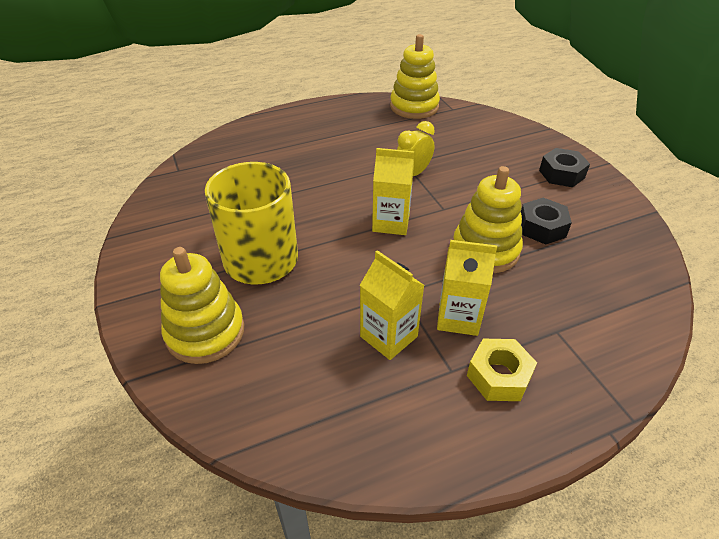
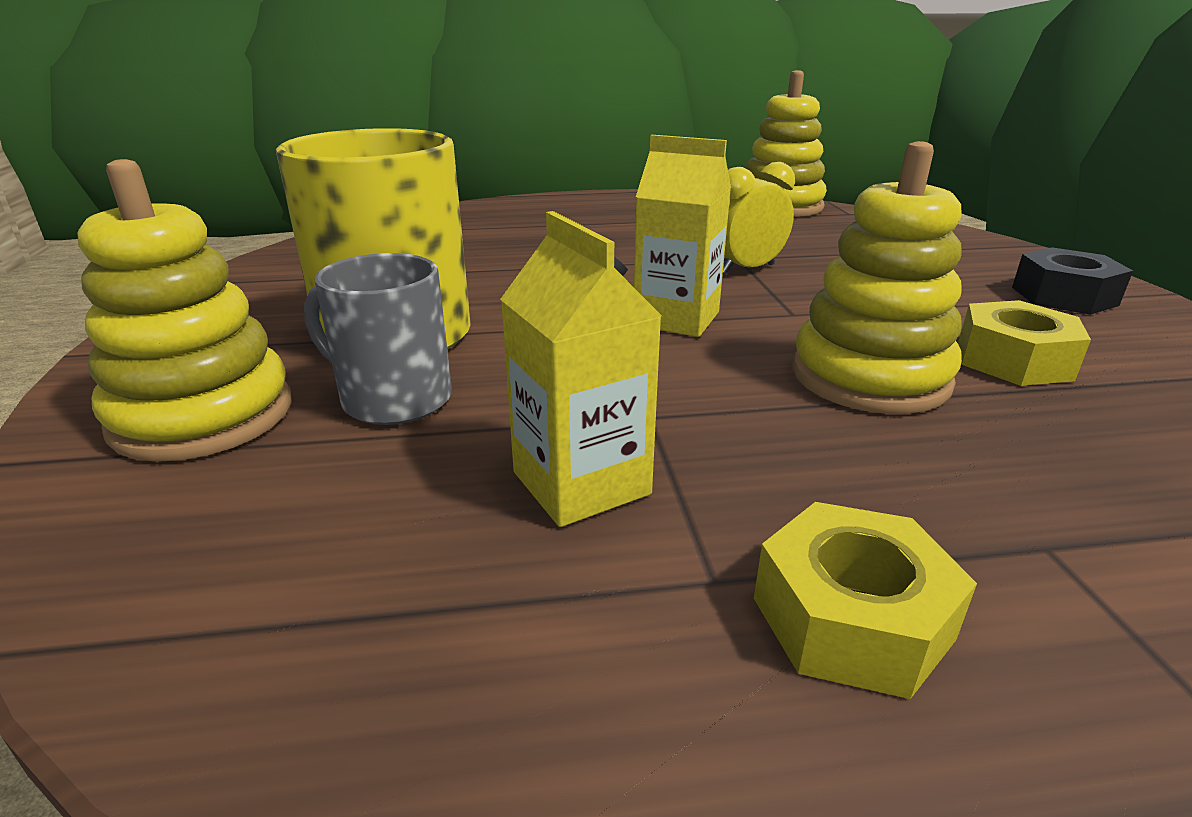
camera: 15 degrees right, 15 degrees down
yellow carton [437,240,497,336] -> none
black nut [521,198,572,245] -> yellow nut [958,300,1091,386]
none -> grey mug [304,253,452,425]

